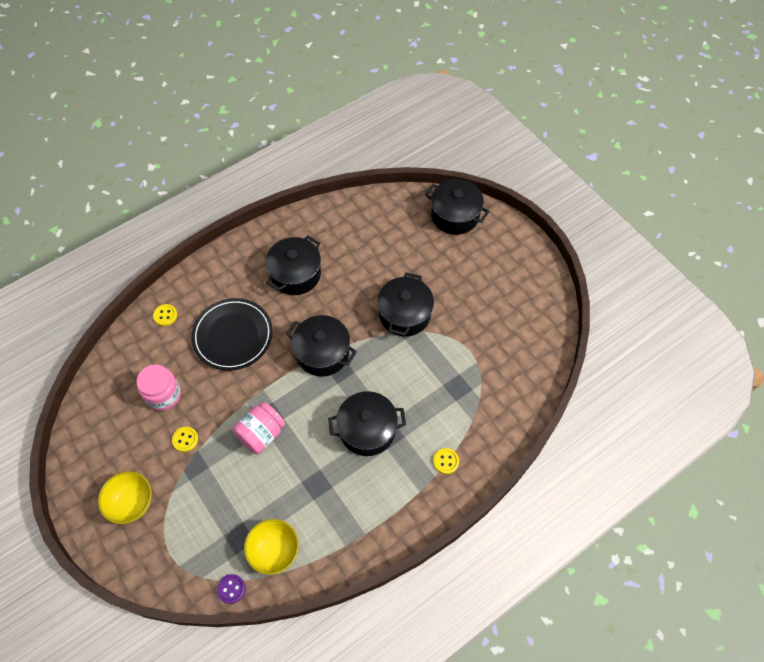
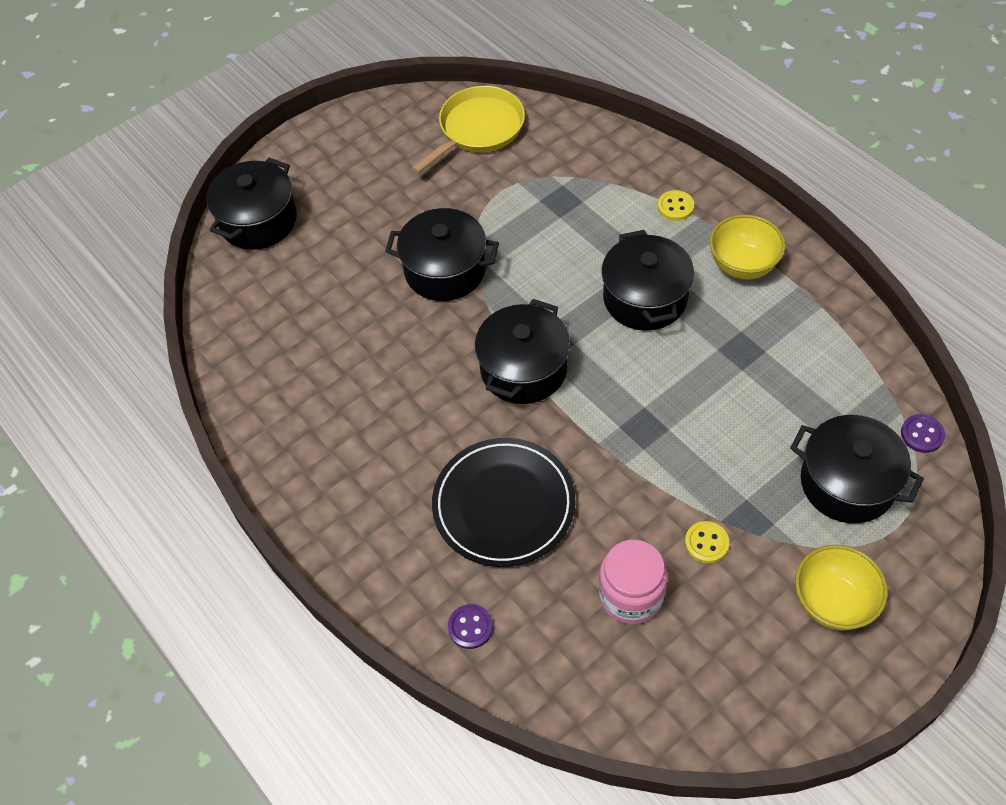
camera: 90 degrees left, 5 degrees down
yellow button [153,304,177,326] -> purple button [448,604,493,649]
pink jar [232,401,285,454] -> none
yellow bowl [244,519,299,575] -> yellow bowl moved to [709,214,785,280]
black pot [266,236,321,295] -> black pot moved to [790,415,924,523]
none -> yellow pan [411,86,525,174]

